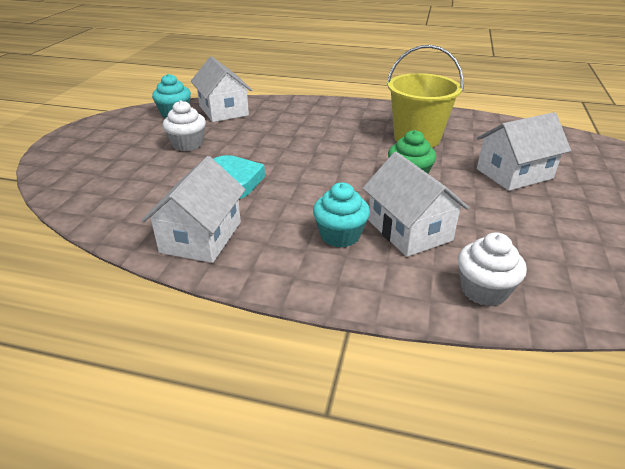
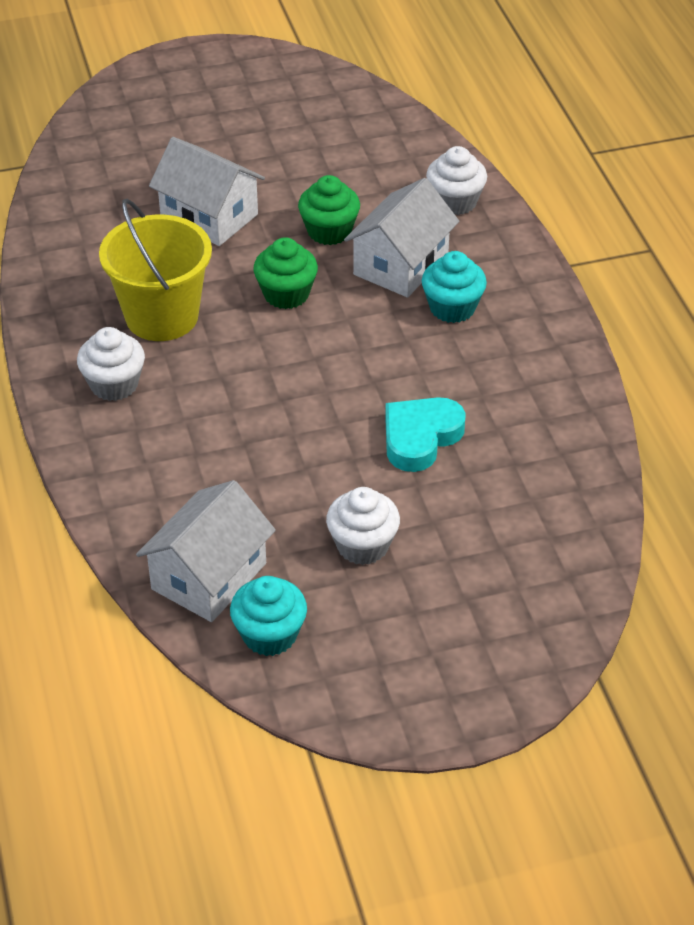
camera: 120 degrees left, 10 degrees up
white house [142,156,246,263] -> none
none -> white cupcake [77,327,145,401]
none -> green cupcake [298,175,360,245]

